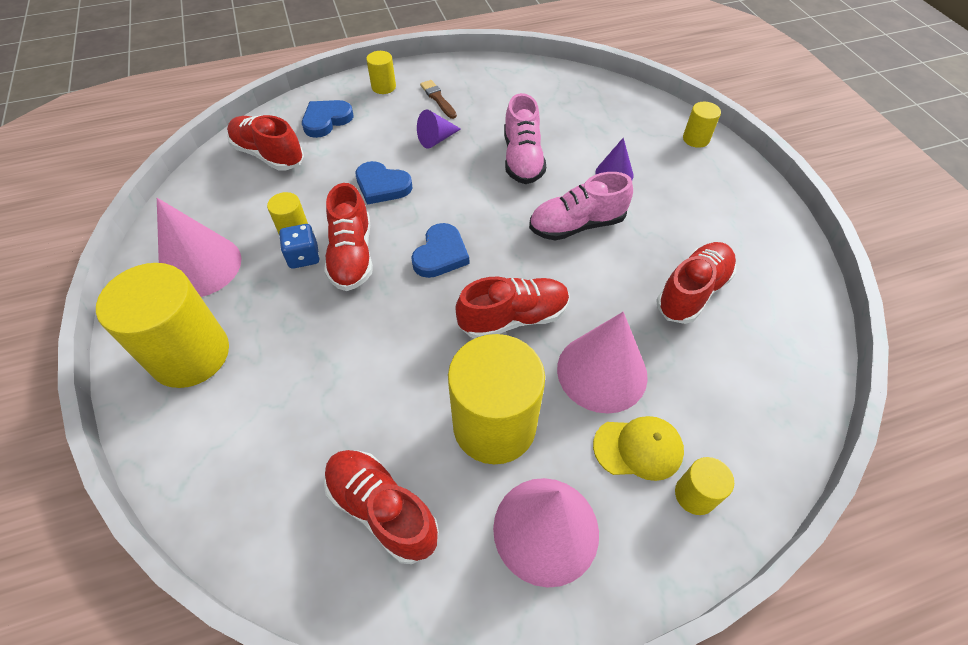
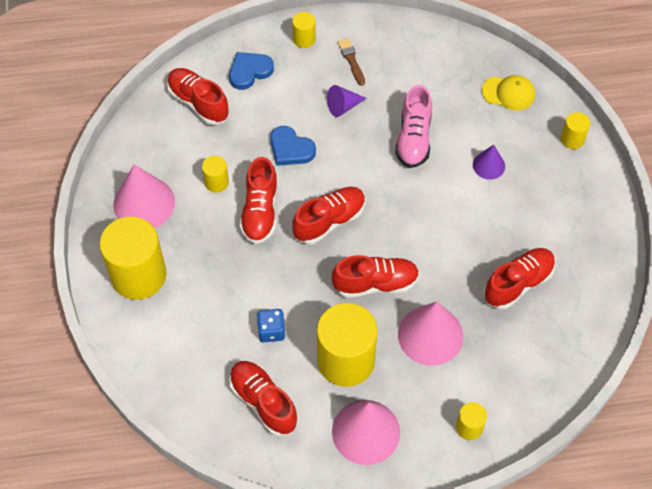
camera: 10 degrees right, 5 degrees up
blue dice [279,224,320,269] -> blue dice moved to [257,309,286,342]
blue heart [411,223,469,278] -> red shoe [292,187,366,244]
pink shoe [529,172,633,240] -> none
yellow cap [593,416,684,481] -> yellow cap moved to [482,75,535,110]

